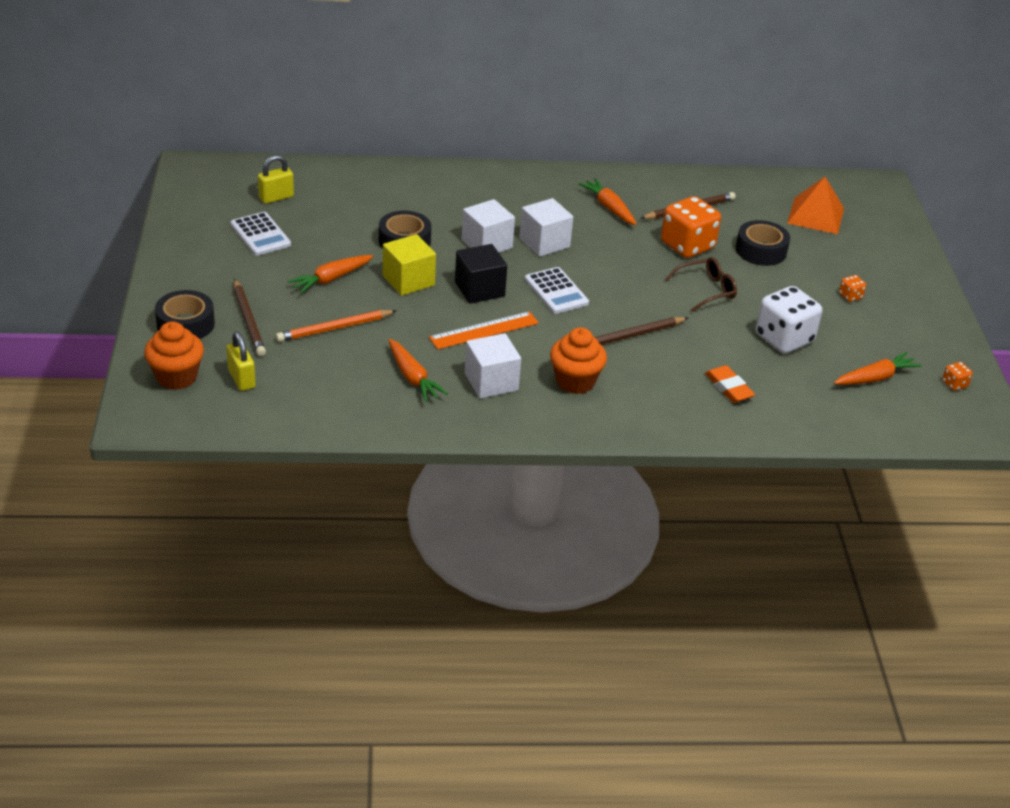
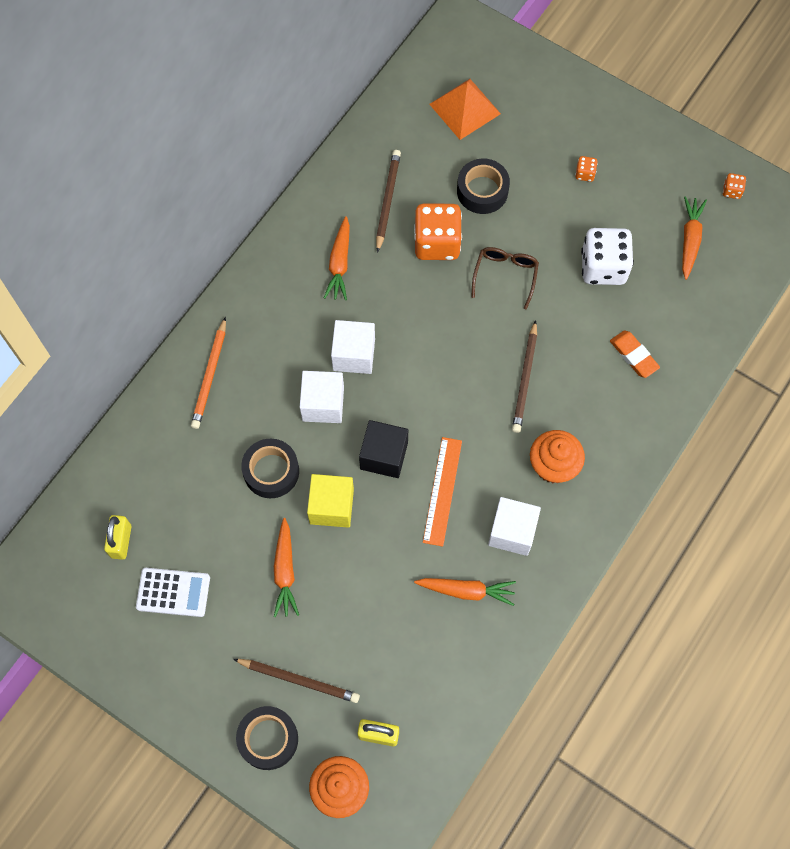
camera: 50 degrees left, 30 degrees up
orange pencil [276,310,396,342] -> orange pencil moved to [191,317,226,429]
white calculator [525,267,589,314] -> none
orange carrot [578,178,637,225] -> orange carrot turned 90 degrees counterclockwise [324,216,350,300]
orange eraser [705,365,755,403] -> orange eraser turned 45 degrees clockwise [610,331,660,378]

